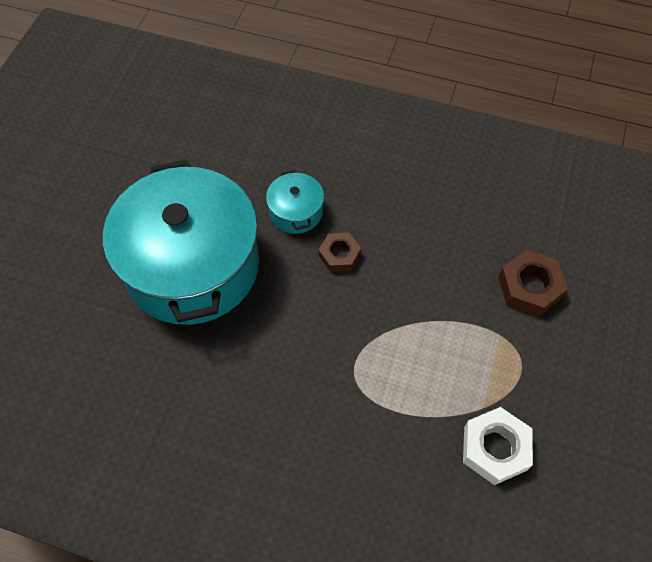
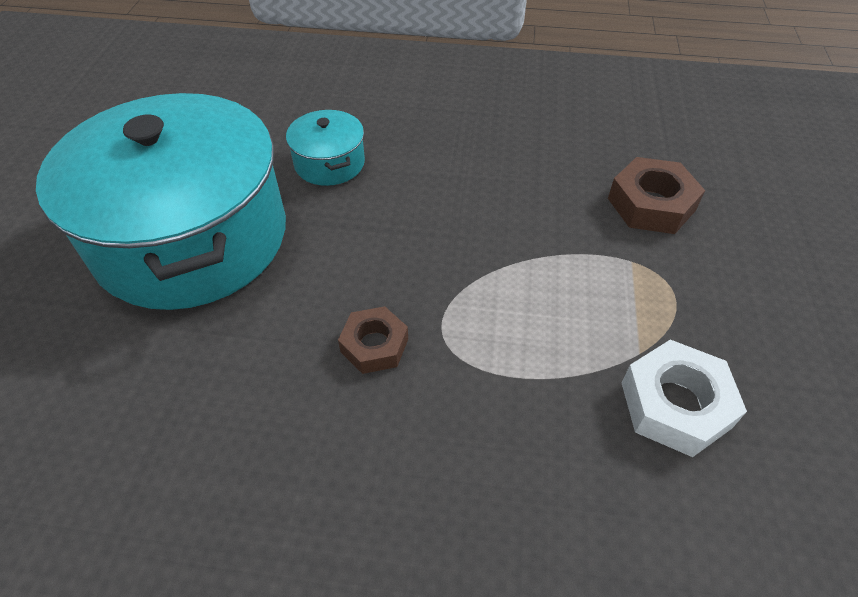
camera: 10 degrees left, 10 degrees down
brown nut [319,233,361,272] -> brown nut moved to [338,306,408,374]

